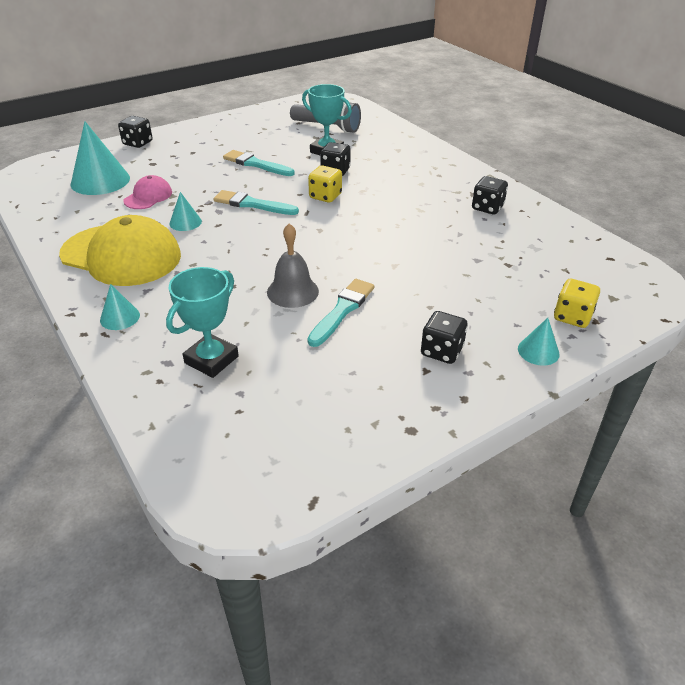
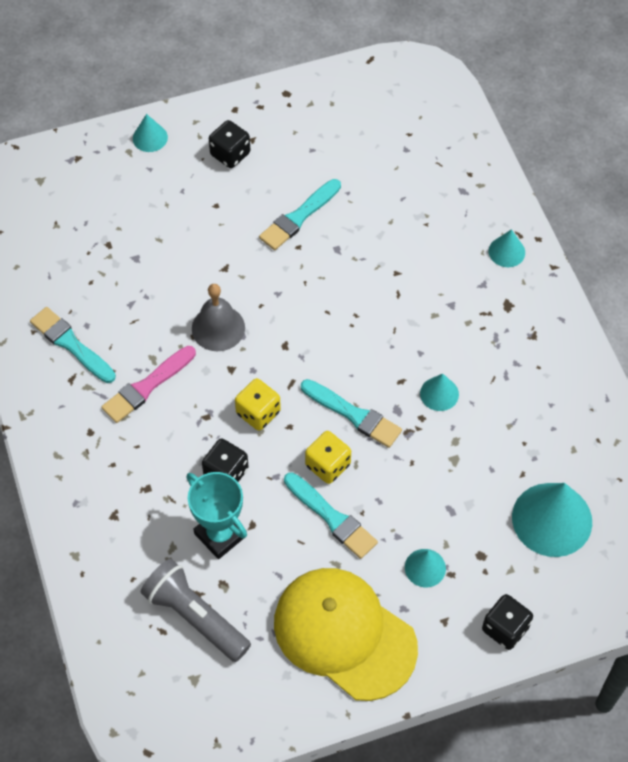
camera: 165 degrees left, 20 degrees up
yellow cap [59,215,181,286] -> yellow cap moved to [274,568,418,701]
pink cap [123,175,172,209] -> none
turquoise trophy [166,267,239,378] -> none
grey bell [267,223,319,308] -> grey bell moved to [192,284,245,351]
black dice [472,176,508,214] -> turquoise brush [30,307,116,383]
yellow dice [554,279,600,328] -> yellow dice moved to [305,431,351,484]
none -> pink brush [101,346,196,423]
none -> turquoise cone [405,549,446,587]

